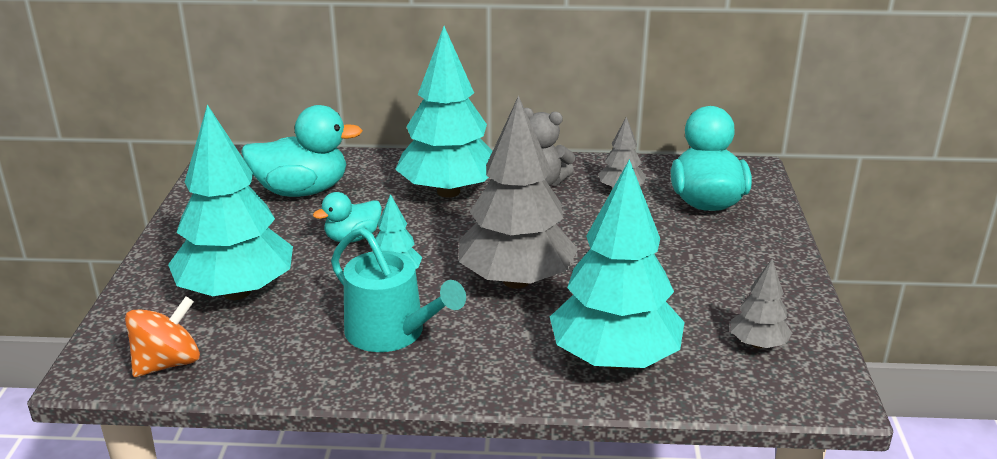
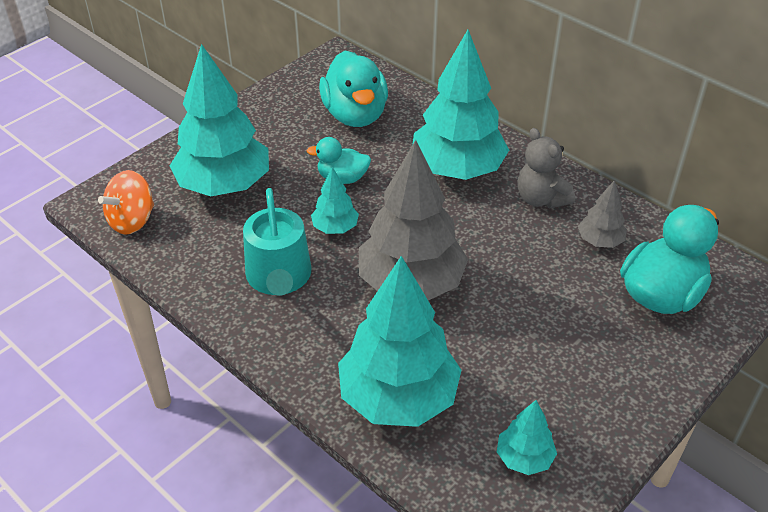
camera: 40 degrees right, 15 degrees up
orange spinning top [125,297,200,377] -> orange spinning top turned 135 degrees clockwise [98,170,154,235]
turquoise duck [241,105,363,197] -> turquoise duck turned 45 degrees clockwise [319,51,388,127]
grey tree [731,259,792,349] -> turquoise tree [497,400,557,475]

